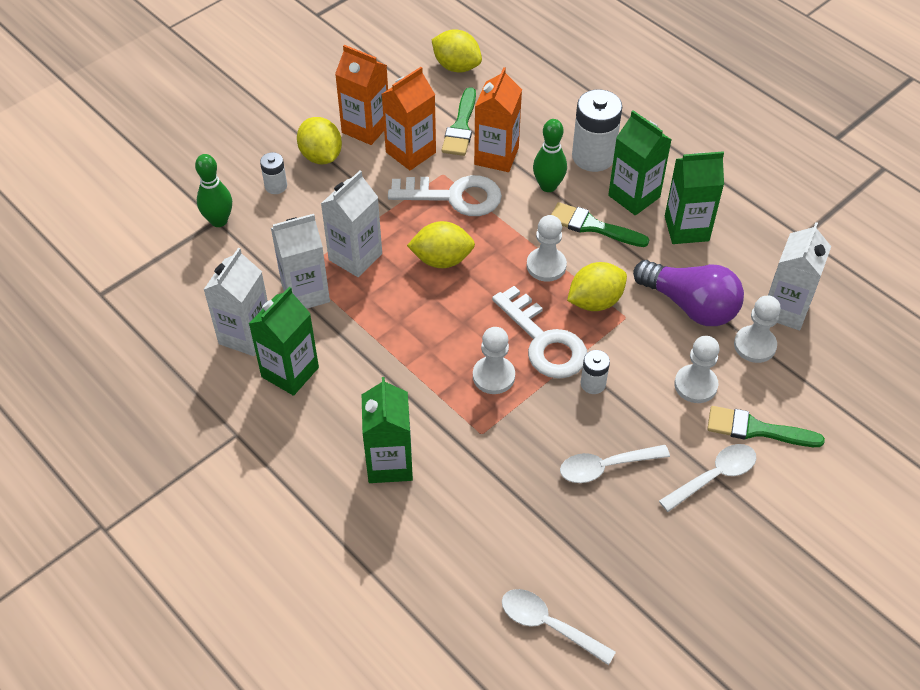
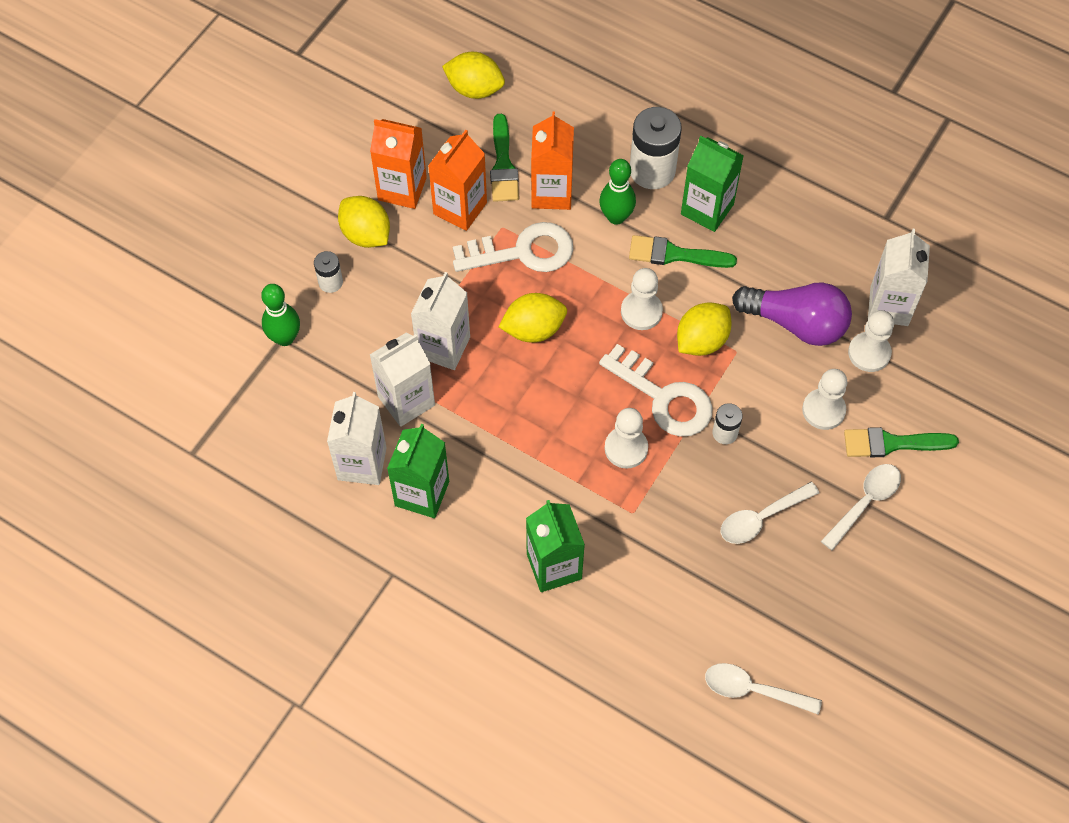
camera: 15 degrees left, 10 degrees up
green carton [665,151,724,244] -> none

